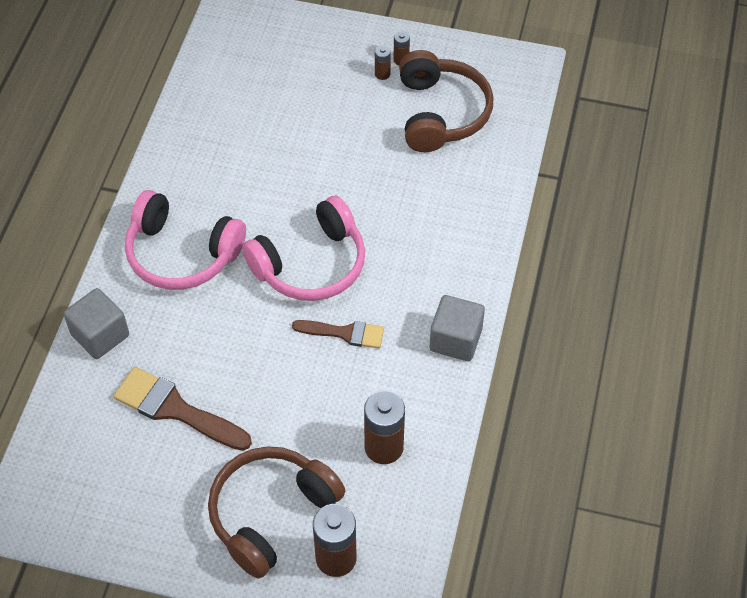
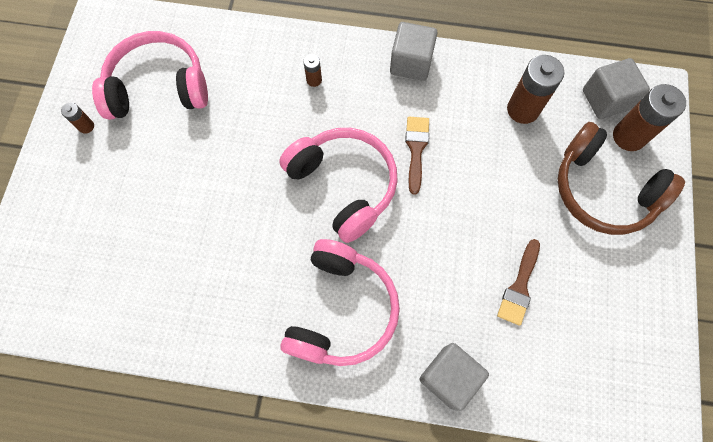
camera: 95 degrees left, 15 degrees up
brown brush [113,367,252,451] -> brown brush [497,239,540,326], size x0.64
brown battery [375,45,391,80] -> brown battery moved to [303,54,322,87]
brown headphones [399,50,493,152] -> pink headphones [92,31,208,120]
none -> grey cube [583,58,650,119]

